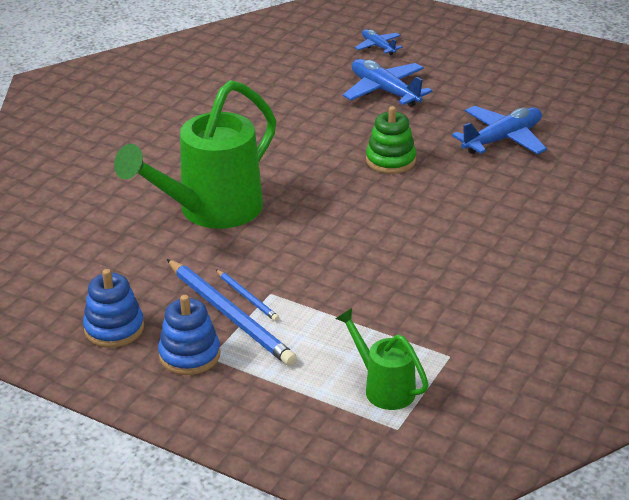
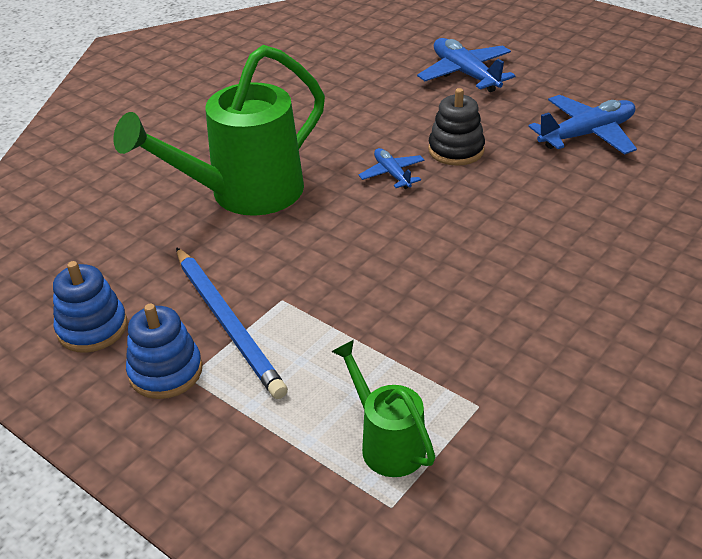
camera: 10 degrees right, 5 degrees up
blue pencil [216,269,279,321] -> none
blue plane [355,29,402,55] -> blue plane moved to [358,148,425,189]
green stacking toy [366,106,416,174] -> black stacking toy [428,88,485,166]

